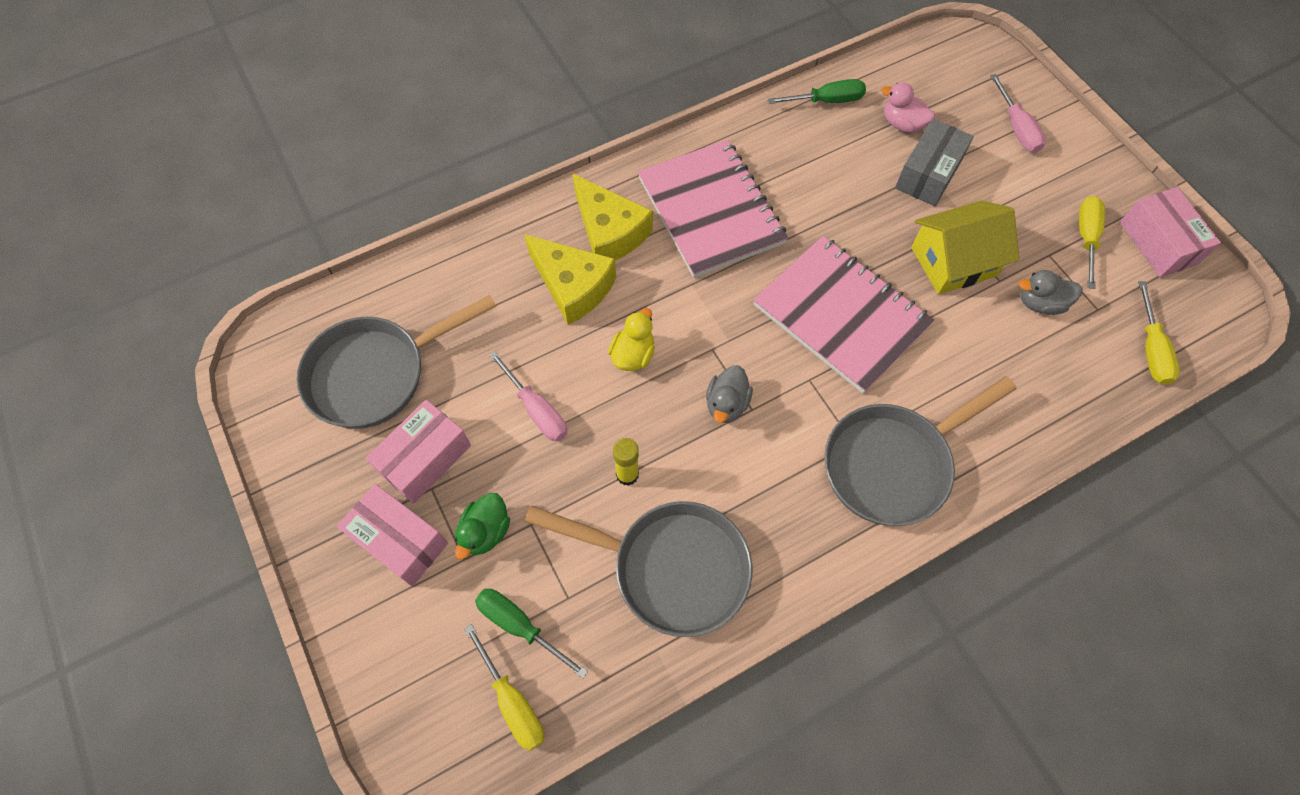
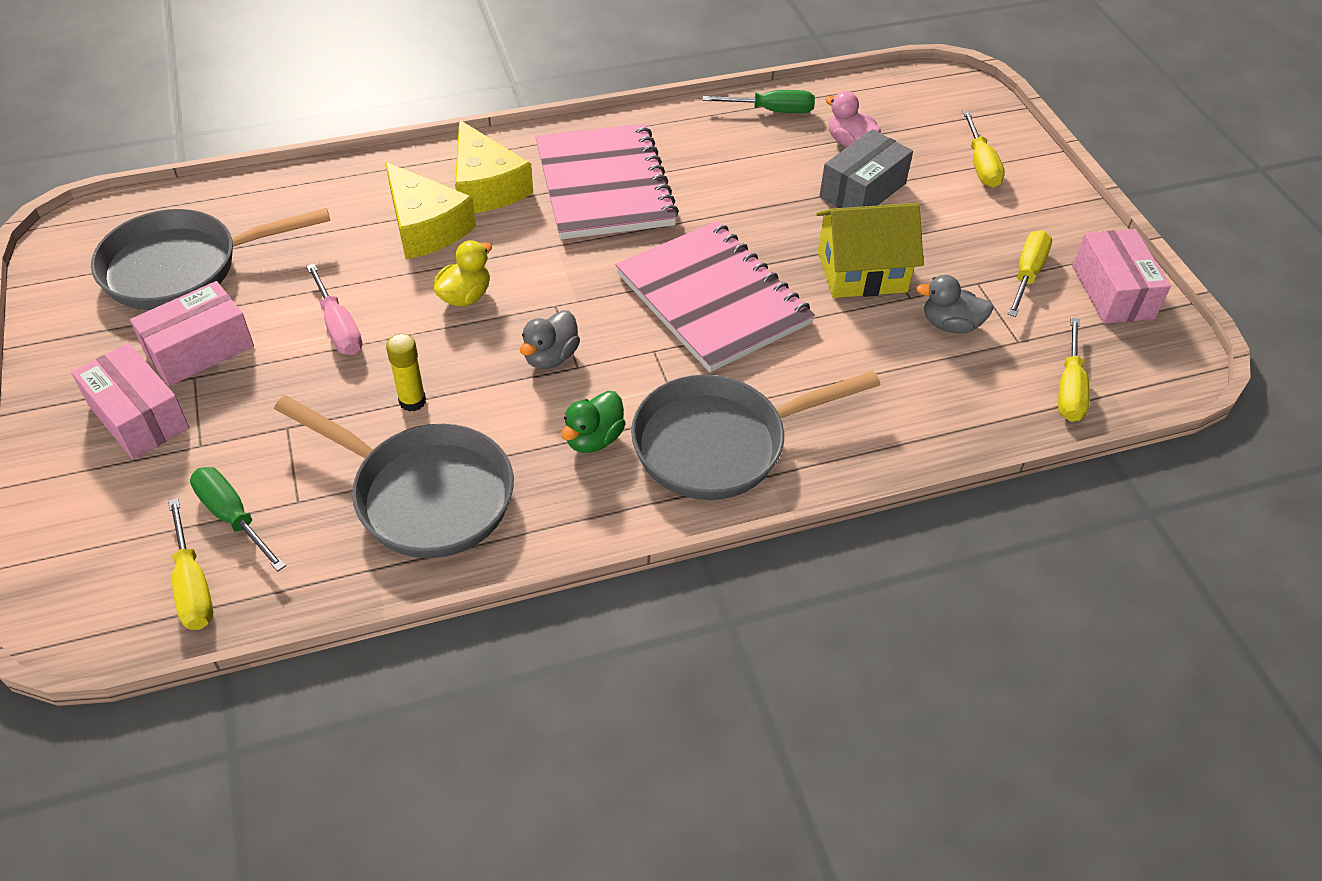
camera: 10 degrees right, 15 degrees down
green duck [454,493,510,559] -> green duck moved to [561,391,626,453]
pink screwdriver [990,74,1046,153] -> yellow screwdriver [962,111,1005,188]

